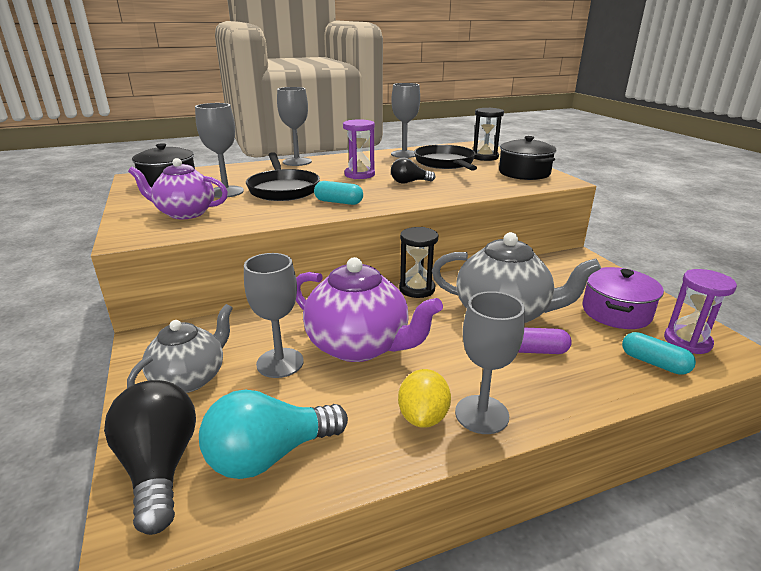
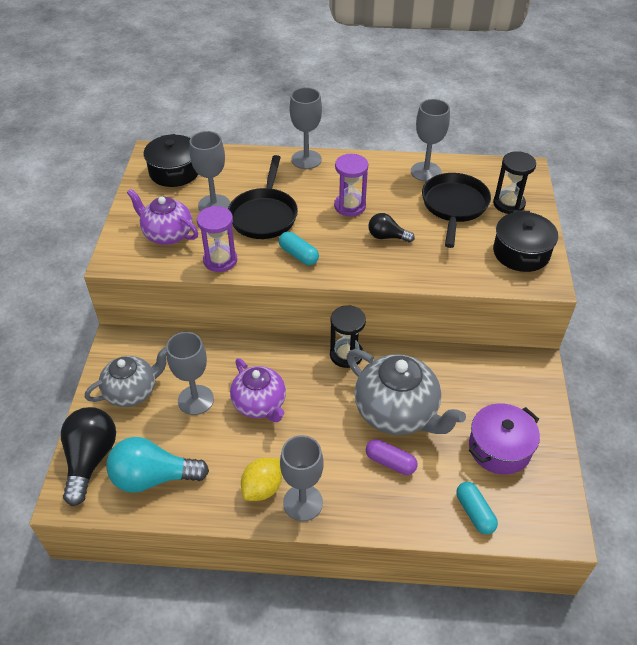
camera: 25 degrees right, 20 degrees up
purple teapot [296,257,443,362] -> purple teapot [230,358,286,422], size x0.66
purple hourglass [664,269,737,354] -> purple hourglass moved to [197,206,237,272]

